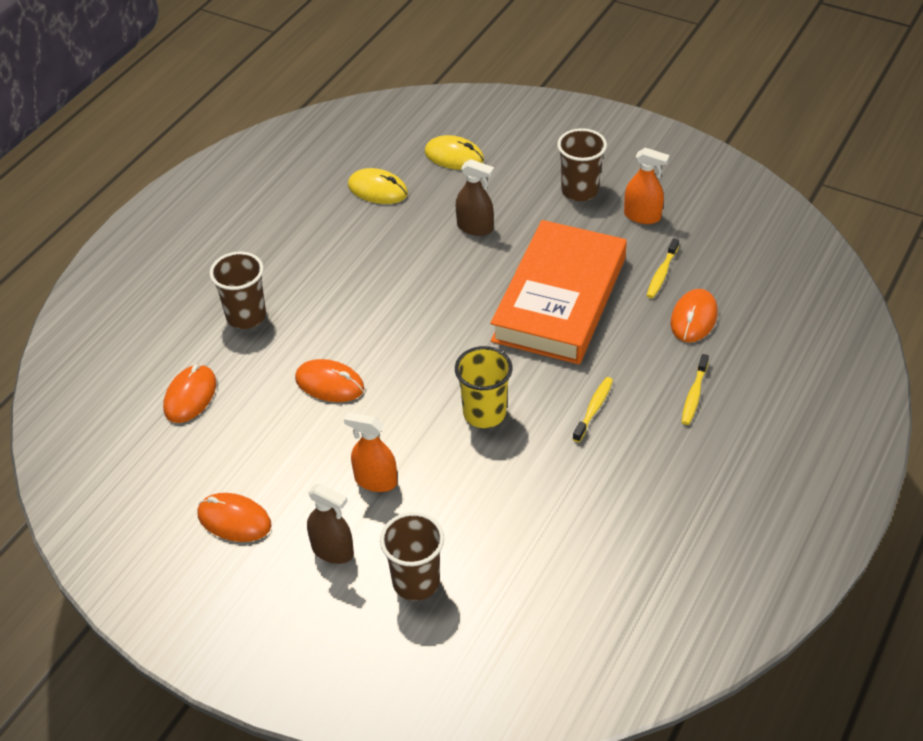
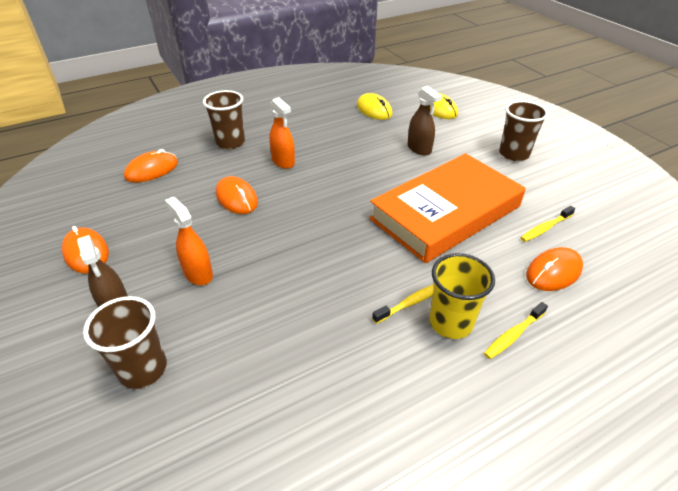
camera: 30 degrees right, 5 degrees down
yellow cup [455,346,513,428] -> yellow cup moved to [429,253,495,339]
orange spray bottle [624,148,669,224] -> orange spray bottle moved to [269,97,295,169]

